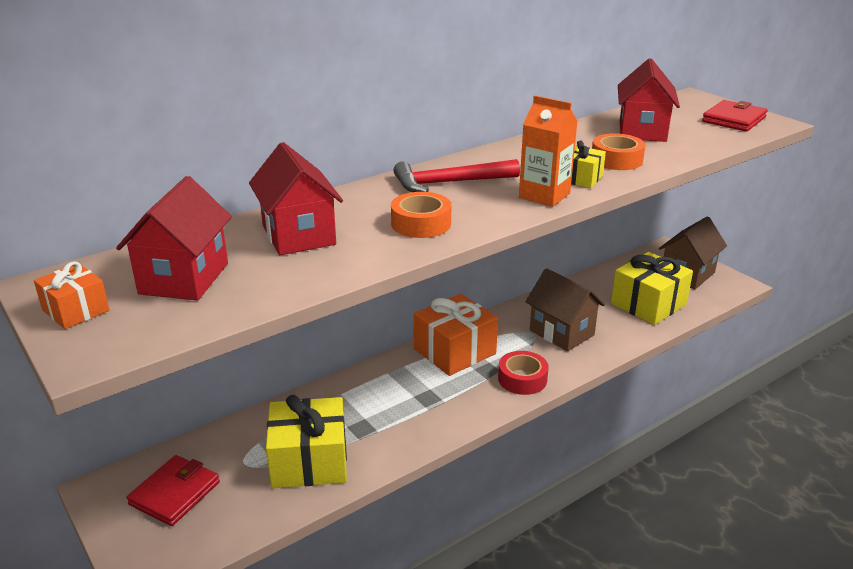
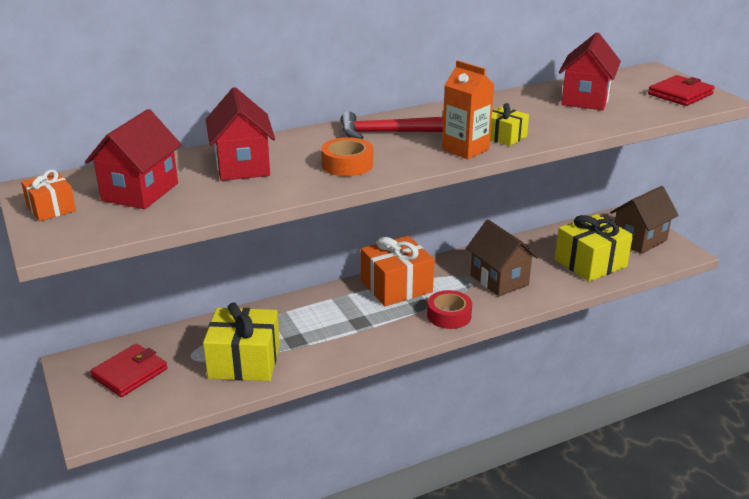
camera: 10 degrees right, 0 degrees up
orange tape [592,133,645,170] -> none

